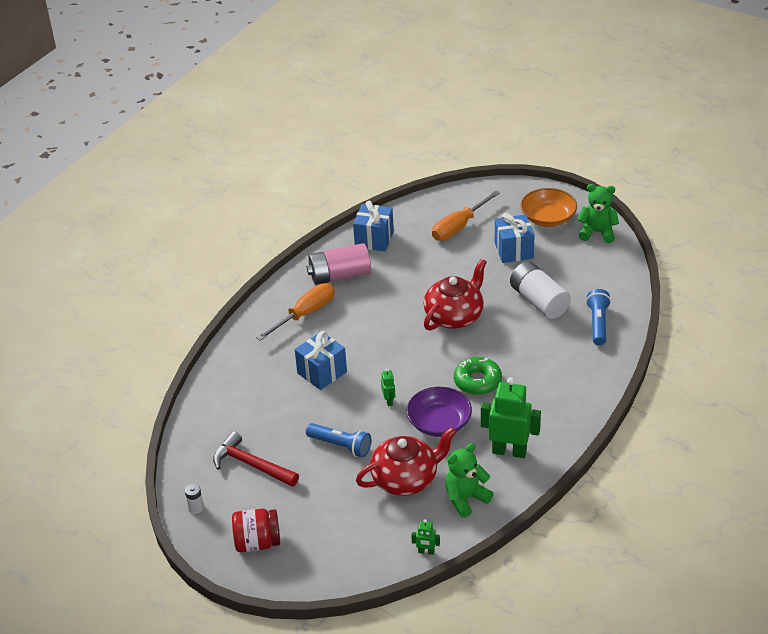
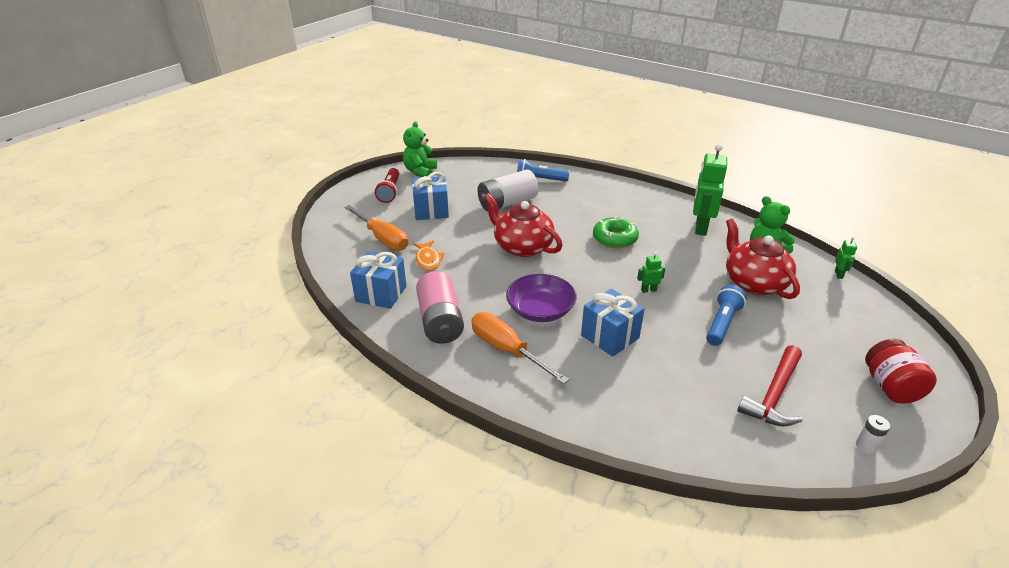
camera: 90 degrees left, 5 degrees down
purple bowl [406,387,472,437] -> purple bowl moved to [506,274,576,322]
orange bowl [521,188,577,227] -> red flashlight [375,168,399,203]
none -> orange fish [413,241,445,271]

